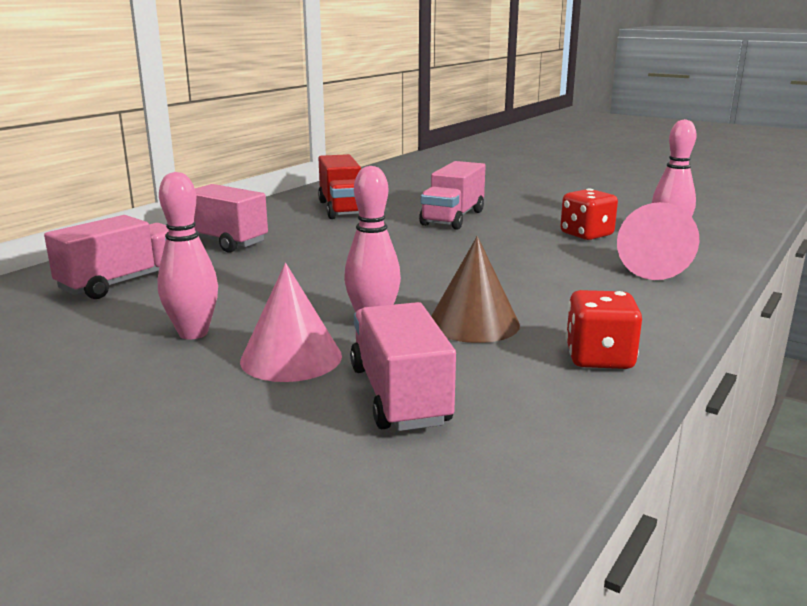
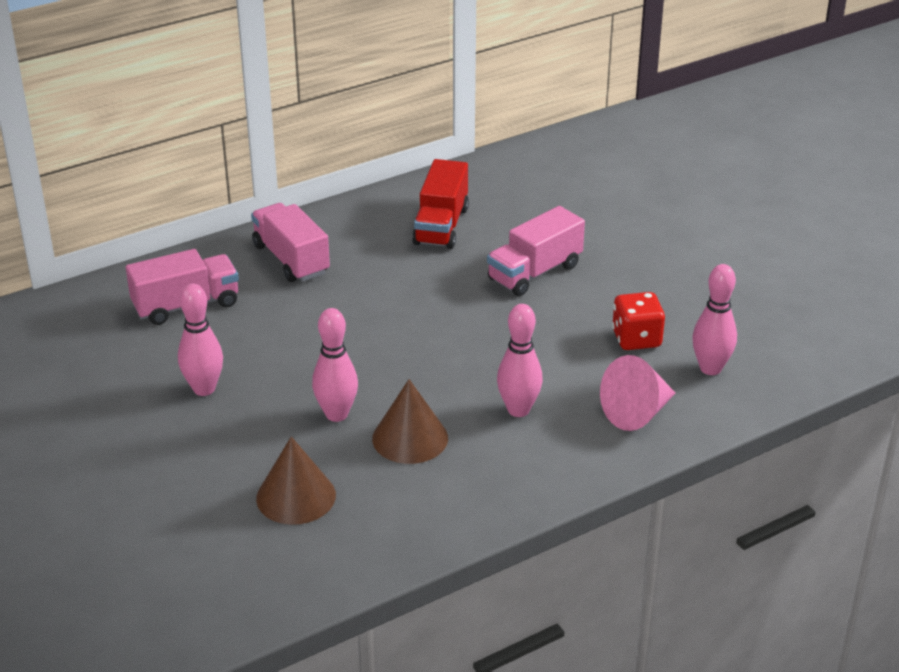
camera: 25 degrees right, 15 degrees up
pink cone [240,263,342,382] -> none
pink truck [350,302,456,431] -> brown cone [256,436,336,525]
red dice [566,290,642,369] -> none
none -> pink bowling pin [497,304,543,417]

